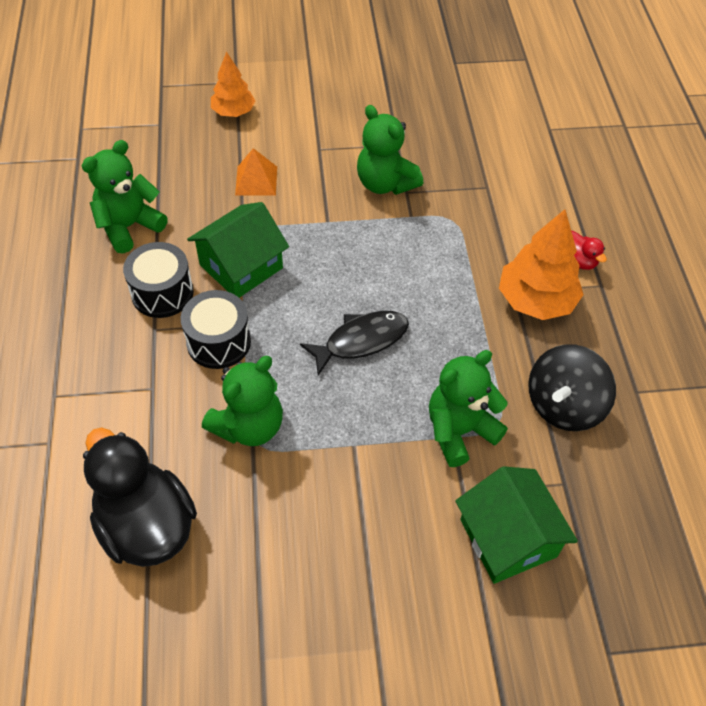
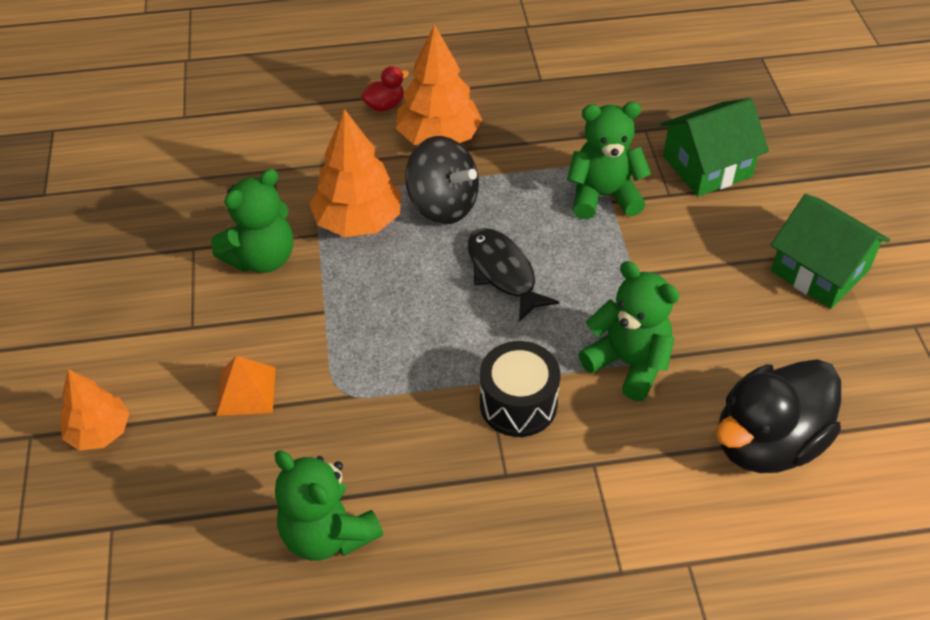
camera: 90 degrees left, 5 degrees down
black drum [123,242,194,318] -> none
green house [187,202,289,298] -> green house moved to [771,194,890,309]
green teddy bear [429,350,508,467] -> green teddy bear turned 120 degrees clockwise [567,102,651,219]
black spinning top [528,344,616,431] -> black spinning top moved to [405,136,479,224]
none -> orange tree [309,109,401,237]

